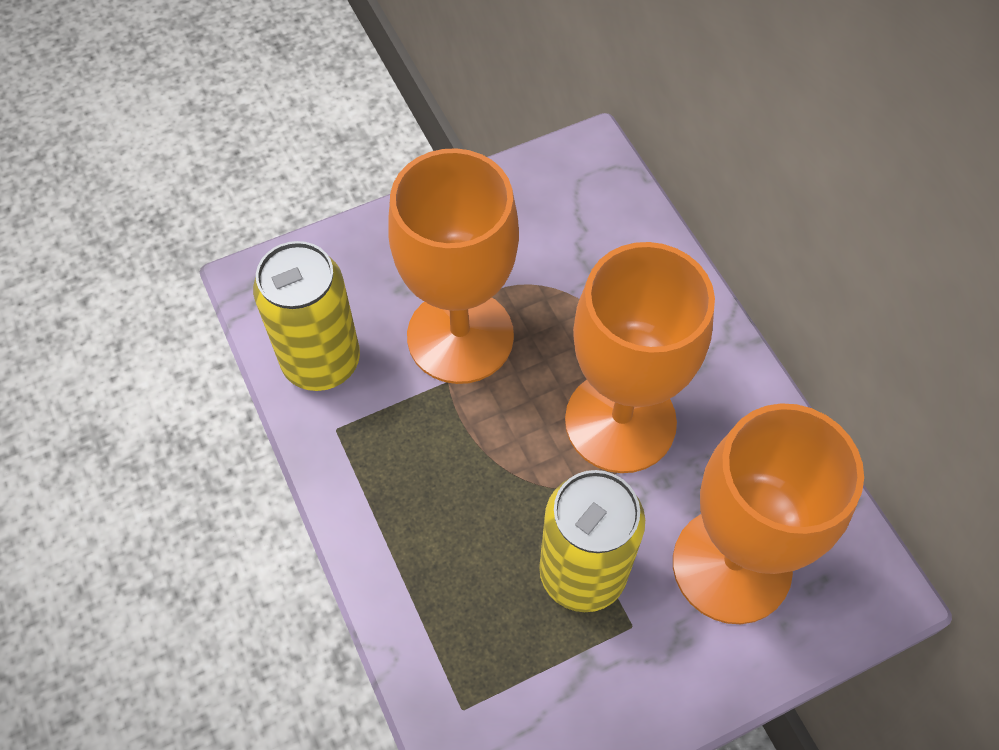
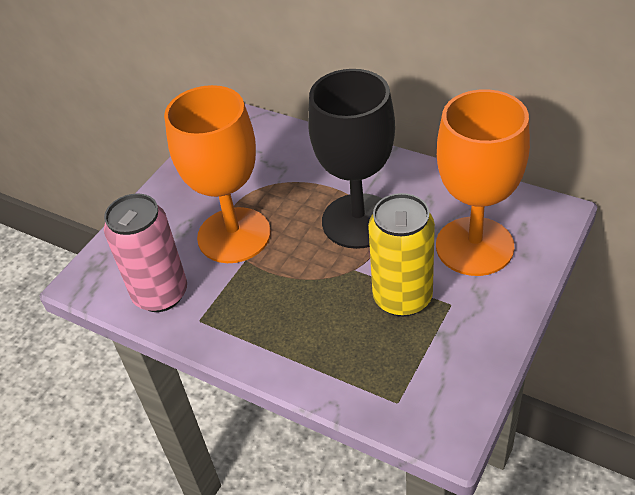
camera: 30 degrees left, 15 degrees down
yellow can [253,241,360,391] -> pink can [104,193,187,312]
orange goblet [565,242,715,473] -> black goblet [308,69,395,249]

